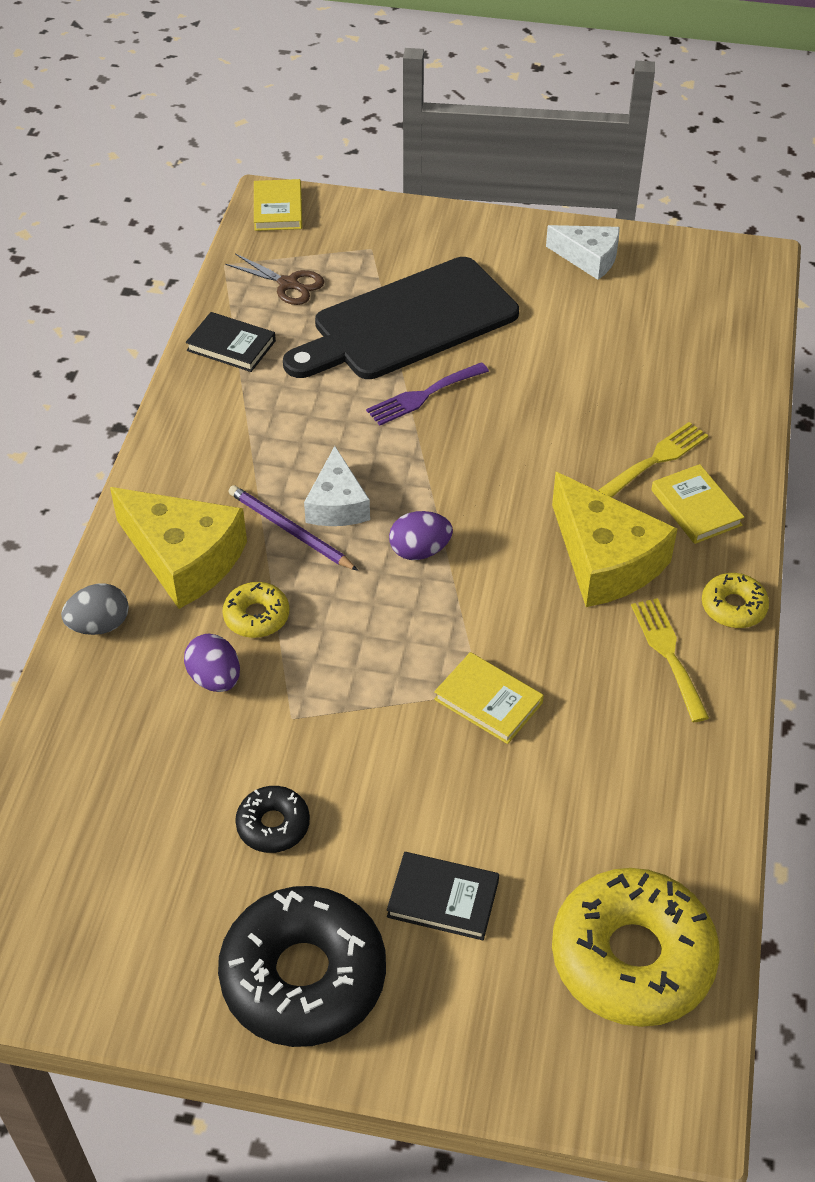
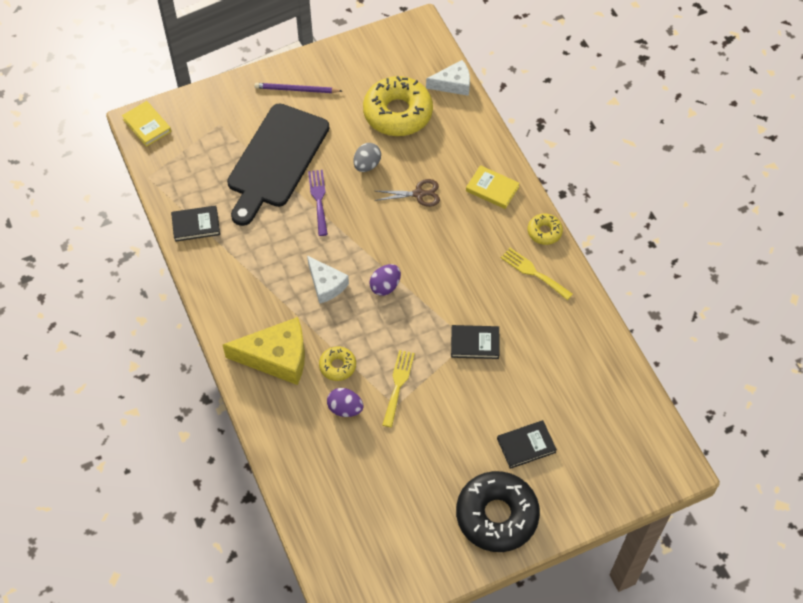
camera: 35 degrees left, 10 degrees up
grey egg [61,583,129,635] -> grey egg moved to [353,143,381,172]
brown scissors [225,253,325,305] -> brown scissors moved to [375,179,440,207]
purple pencil [228,485,358,571] -> purple pencil moved to [255,83,342,93]
black donut [235,786,310,853] -> none
purple fork [366,362,489,426] -> purple fork turned 150 degrees clockwise [308,170,328,236]
yellow book [434,652,544,744] -> black book [451,325,499,359]
white cheese [546,225,620,280] -> white cheese moved to [426,60,470,96]
yellow cheese [552,472,677,607] -> none
yellow donut [552,868,720,1027] -> yellow donut moved to [363,76,433,136]
yellow fork [599,422,708,497] -> yellow fork moved to [382,350,415,427]

